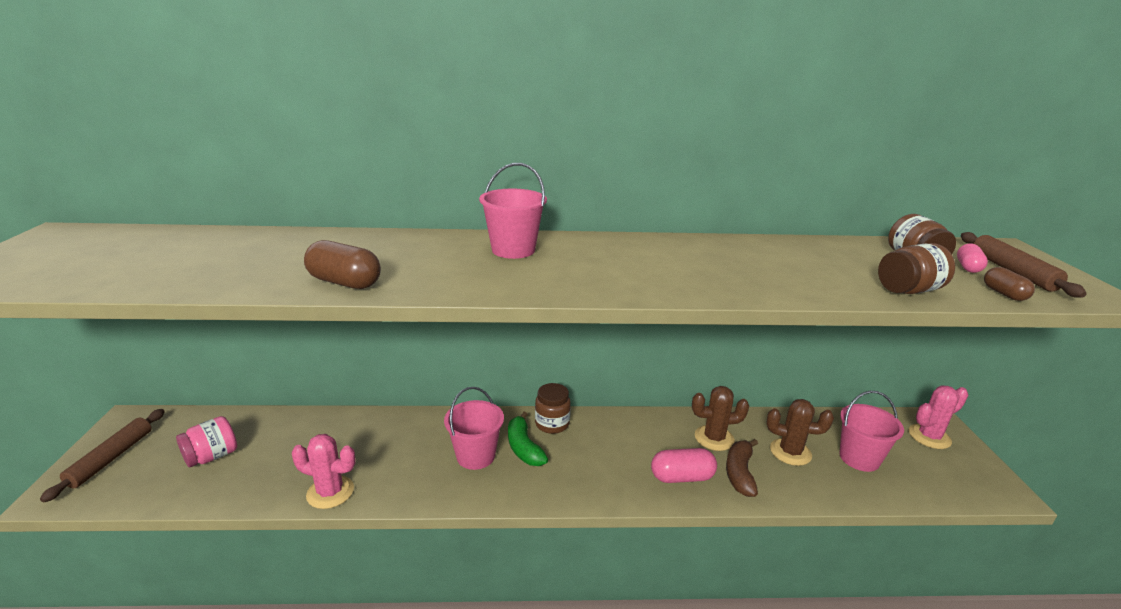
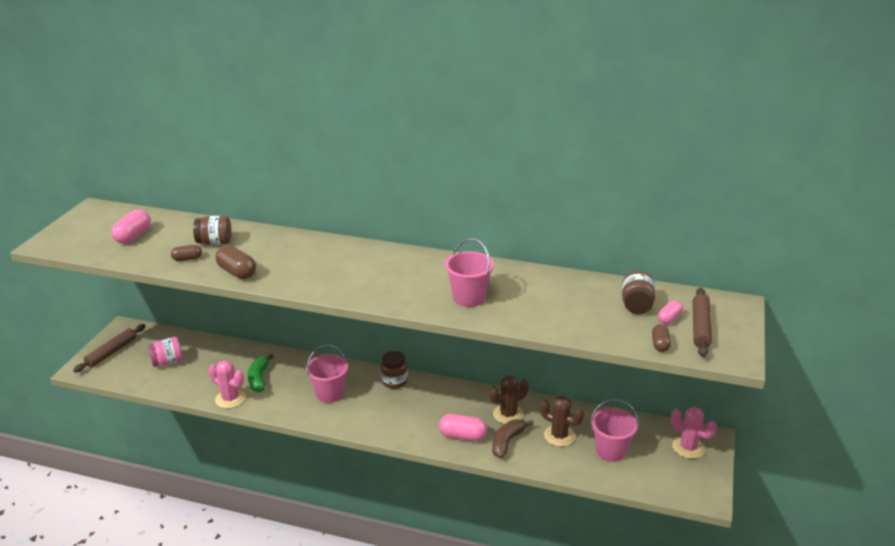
camera: 20 degrees right, 5 degrees up
pink bucket [479,163,547,259] -> pink bucket moved to [445,238,494,307]
green banana [508,412,548,466] -> green banana moved to [248,354,274,392]
brown cactus [692,386,749,451] -> brown cactus turned 45 degrees counterclockwise [490,375,529,424]
brown jar [878,243,955,294] -> brown jar moved to [193,216,232,245]
pink cactus [909,386,968,449] -> pink cactus turned 45 degrees clockwise [671,407,717,459]
none -> pink capsule [111,210,151,244]
none -> brown capsule [171,245,202,261]

